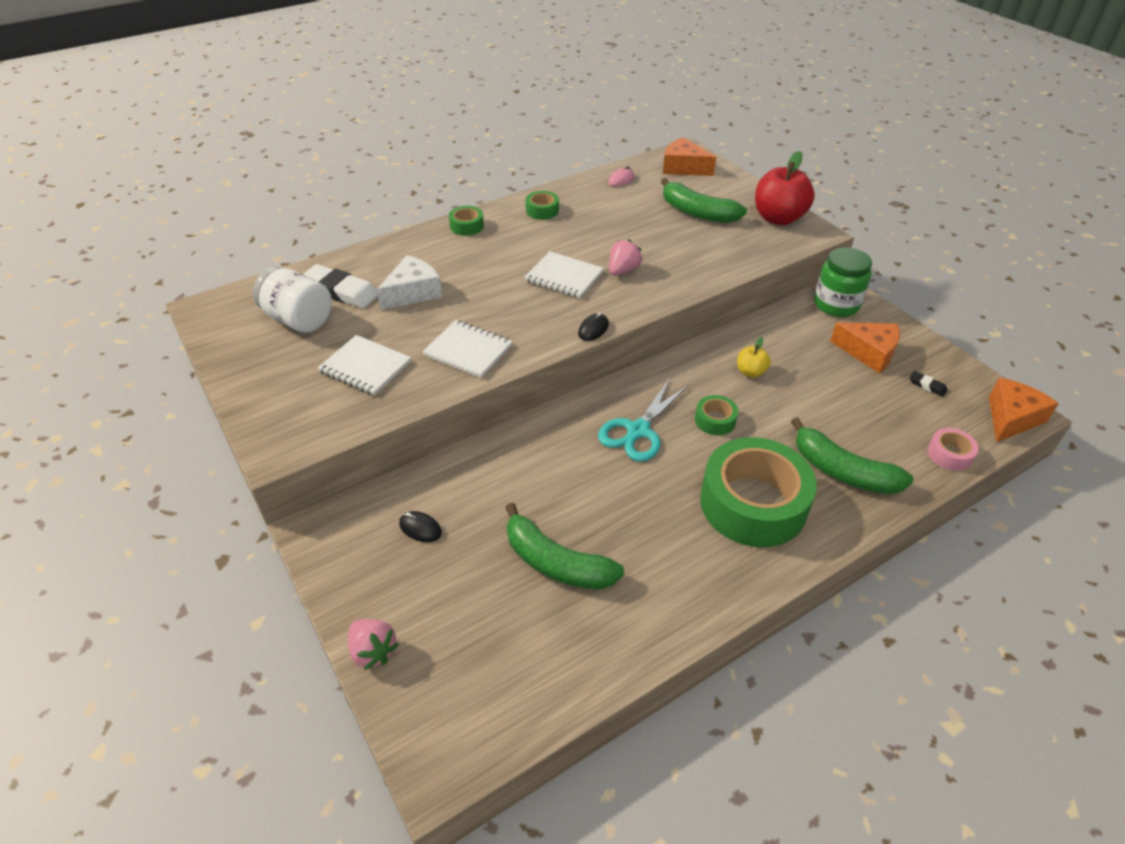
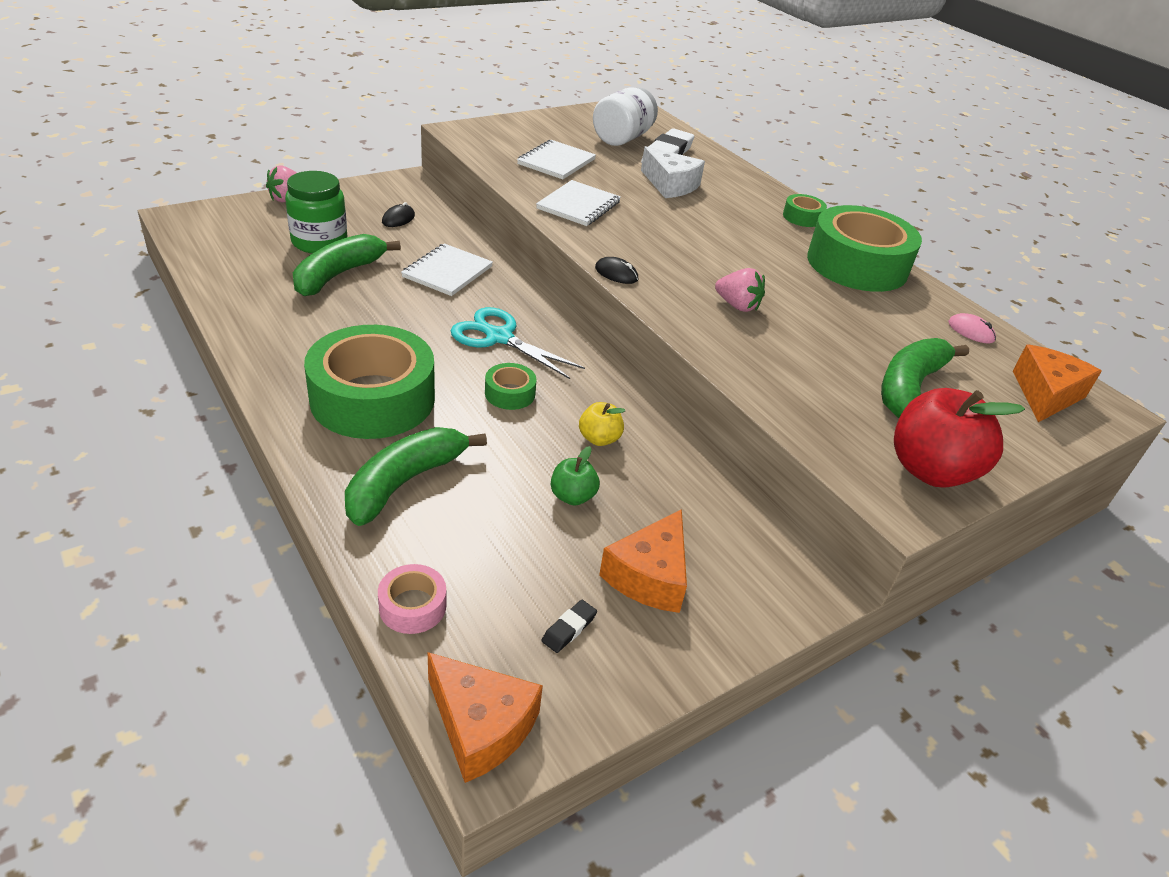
camera: 85 degrees right, 5 degrees down
white notebook [524,251,604,298] -> white notebook moved to [401,243,493,296]
green tape [526,191,559,220] -> green tape [807,205,922,292], size x2.34
green jar [814,247,872,317] -> green jar moved to [285,171,347,253]
none -> green apple [551,446,600,506]

